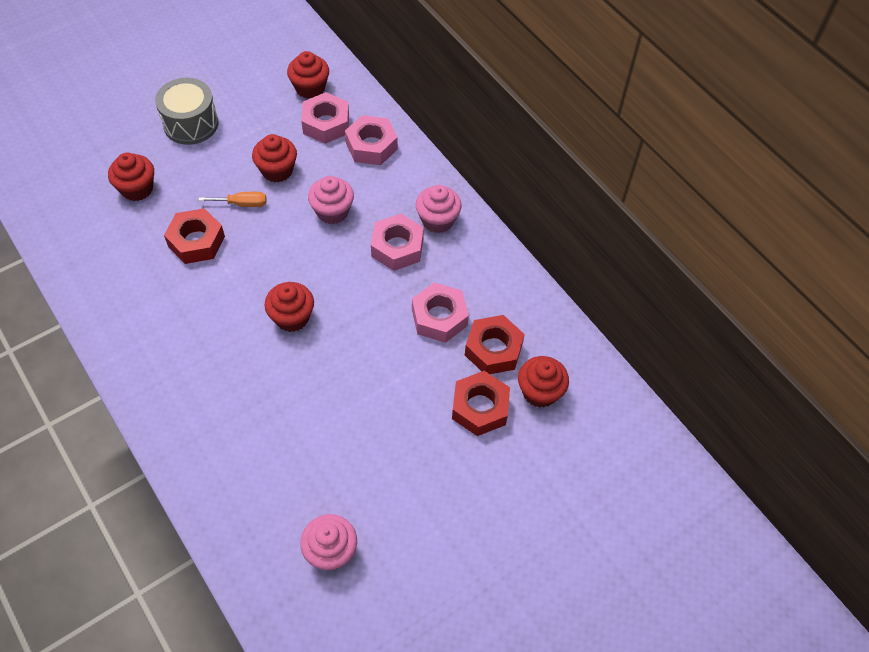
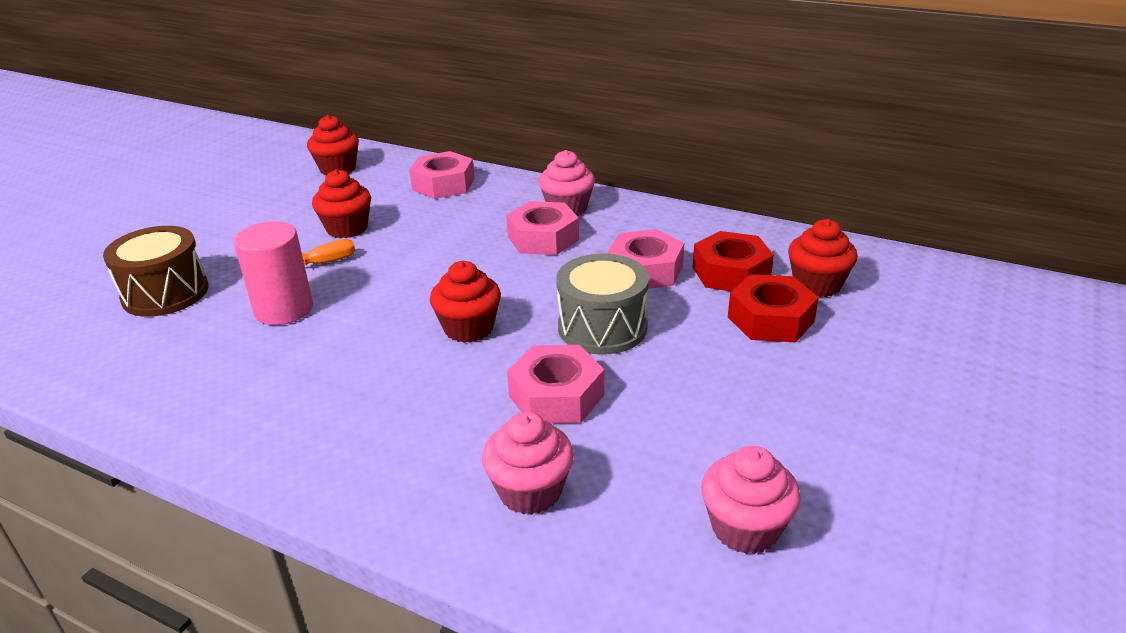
camera: 25 degrees left, 25 degrees down
red cupcake [108,153,154,201] -> brown drum [103,226,209,317]
grey drum [155,78,218,145] -> grey drum moved to [556,253,649,355]
red nut [164,208,225,264] -> pink cylinder [234,221,313,325]
pink nut [301,92,349,144] -> pink nut moved to [507,345,604,424]
pink cupcake [308,176,354,224] -> pink cupcake moved to [482,412,574,515]

